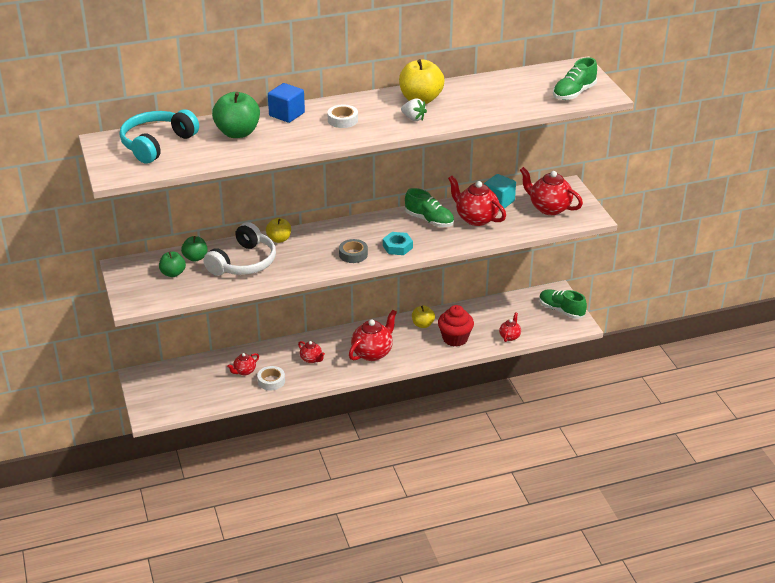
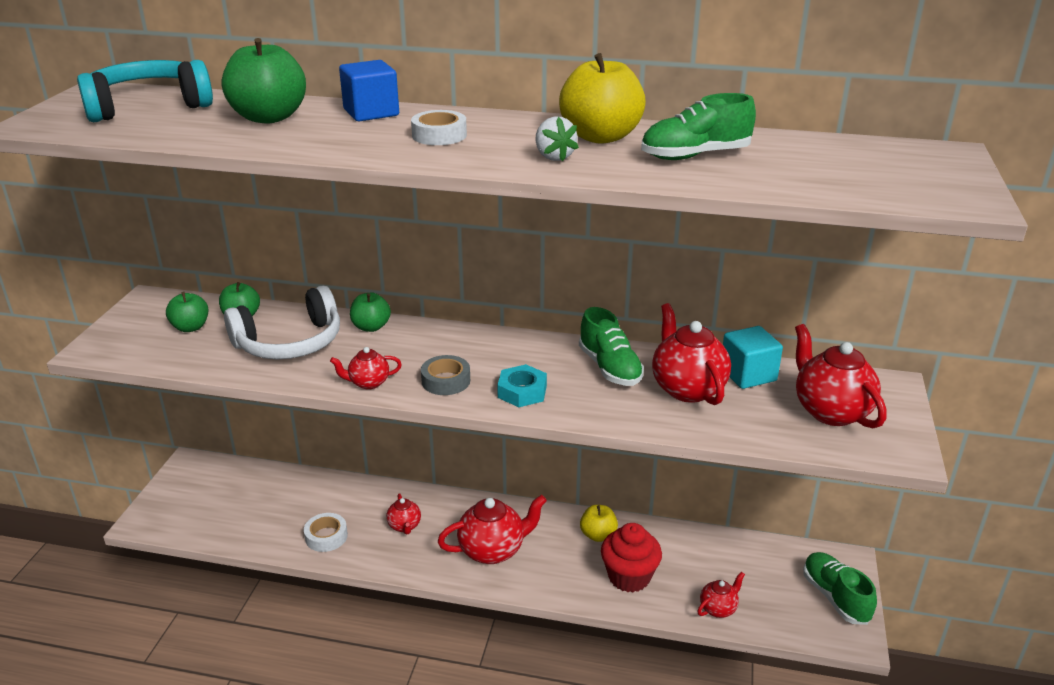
camera: 30 degrees right, 5 degrees down
red teapot [227,353,259,376] -> red teapot moved to [330,347,402,390]
yellow apple [266,218,291,243] -> green apple [350,292,391,332]
green shoe [553,57,597,100] -> green shoe moved to [641,93,756,160]

